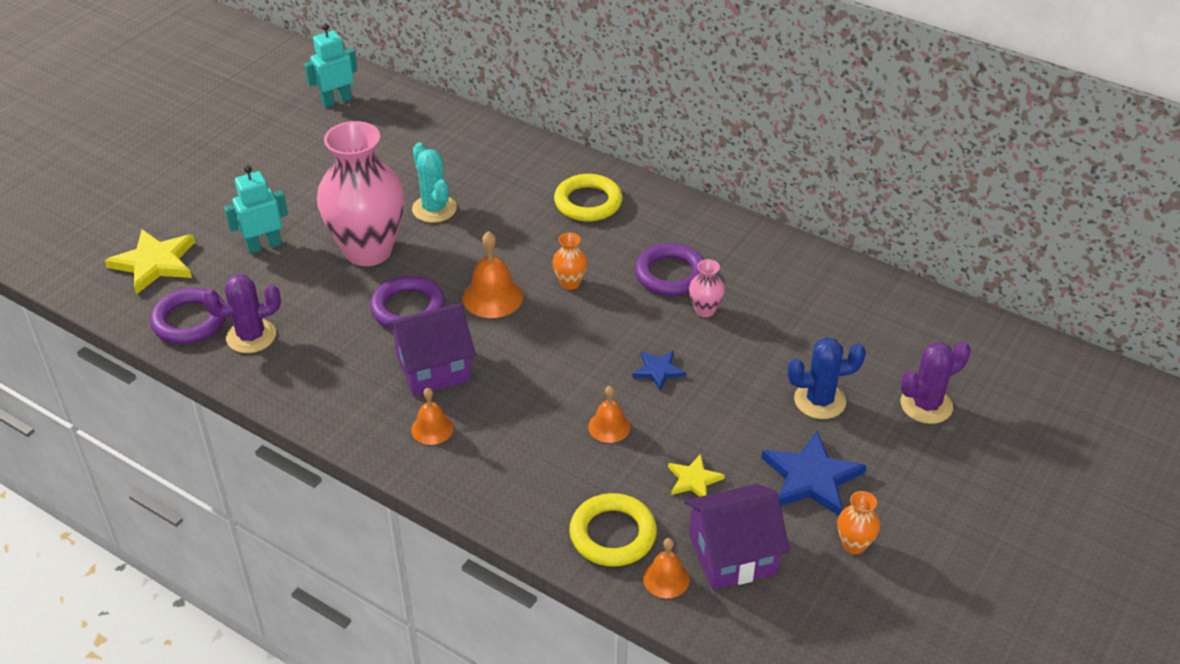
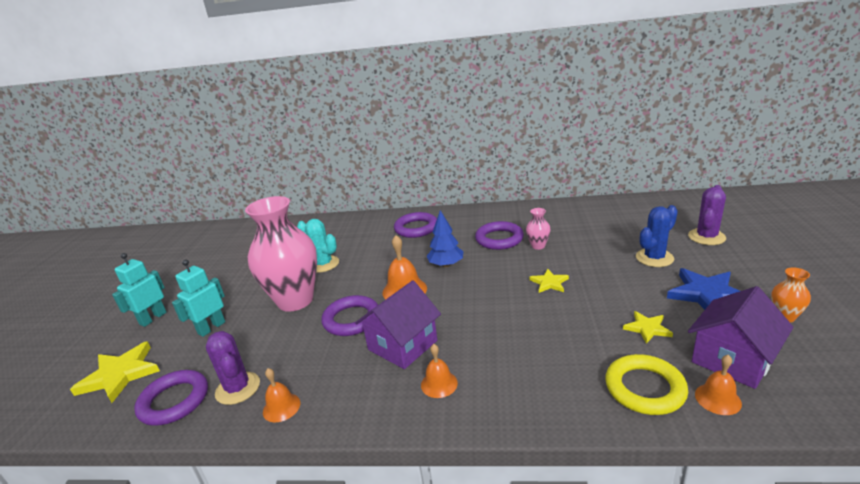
camera: 25 degrees left, 15 degrees down
purple cactus [203,274,281,353] -> purple cactus turned 75 degrees counterclockwise [206,331,260,405]
turquoise robot [304,24,357,108] -> turquoise robot moved to [112,253,167,327]
orange vase [553,232,587,290] -> blue tree [427,210,463,267]
yellow ring [554,174,622,222] -> purple ring [394,212,437,238]
orange bell [588,386,630,443] -> orange bell moved to [263,368,300,423]
blue star [632,350,686,391] -> yellow star [530,269,569,293]

